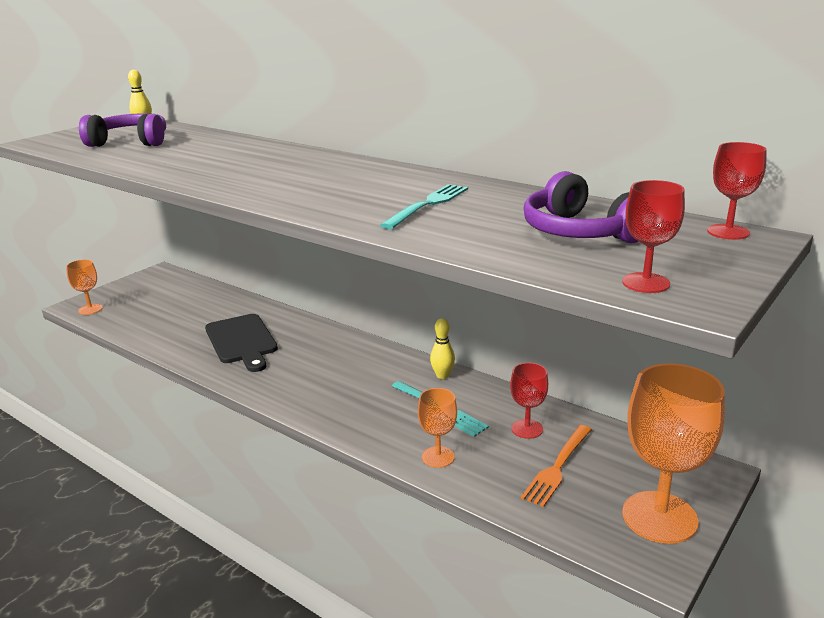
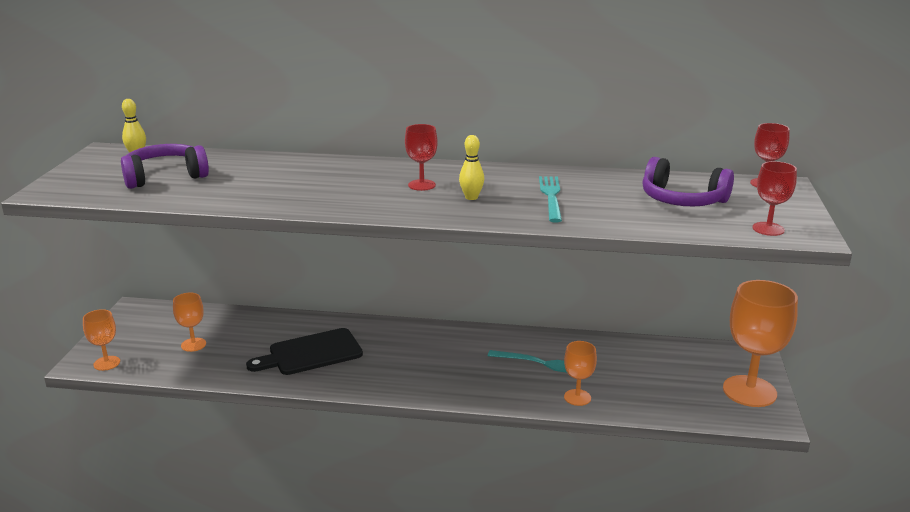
camera: 30 degrees left, 0 degrees up
black cutting board [205,314,278,372] -> black cutting board turned 120 degrees clockwise [246,328,363,375]
yellow bowling pin [430,318,455,379] -> yellow bowling pin moved to [459,135,484,200]
red goblet [510,363,548,439] -> red goblet moved to [405,124,438,191]
orange fork [521,425,592,507] -> none
none -> orange goblet [173,293,206,352]

